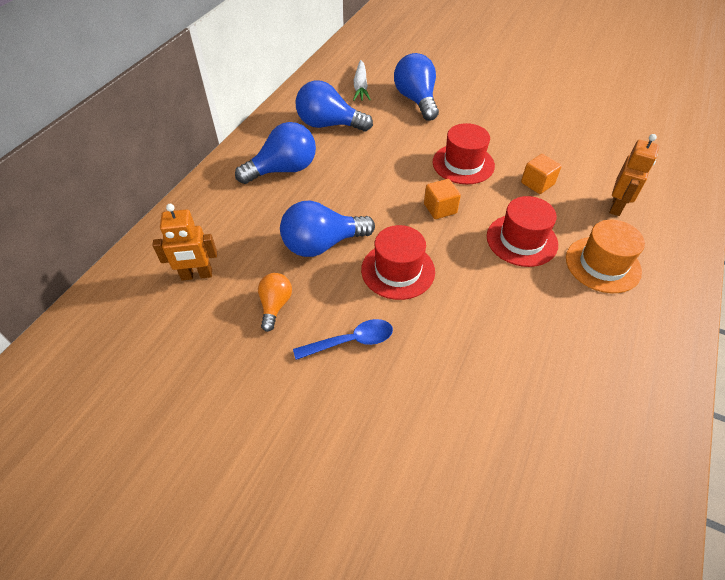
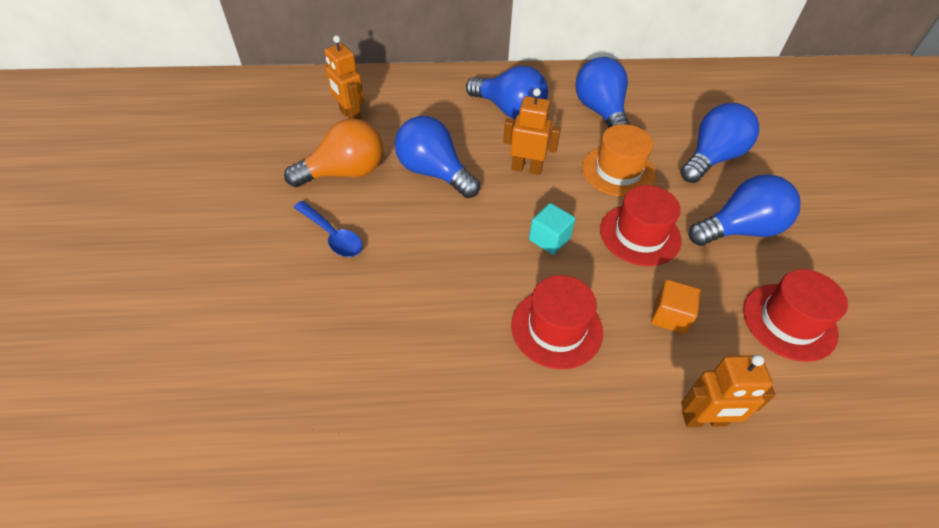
camera: 60 degrees right, 0 degrees up
orange light bulb [258,273,292,332] -> orange light bulb [284,118,383,187], size x1.77
white carrot [353,60,371,101] -> none
red hat [361,225,435,300] -> red hat moved to [744,269,848,362]
orange cube [424,179,461,219] -> turquoise cube [529,203,575,255]
orange hat [566,220,645,293] -> orange hat moved to [582,124,656,197]
none -> orange robot [503,88,561,175]
none -> blue light bulb [689,174,801,246]

